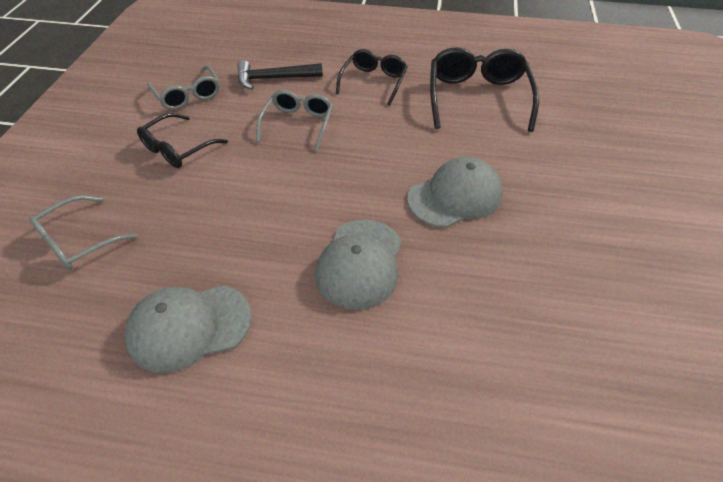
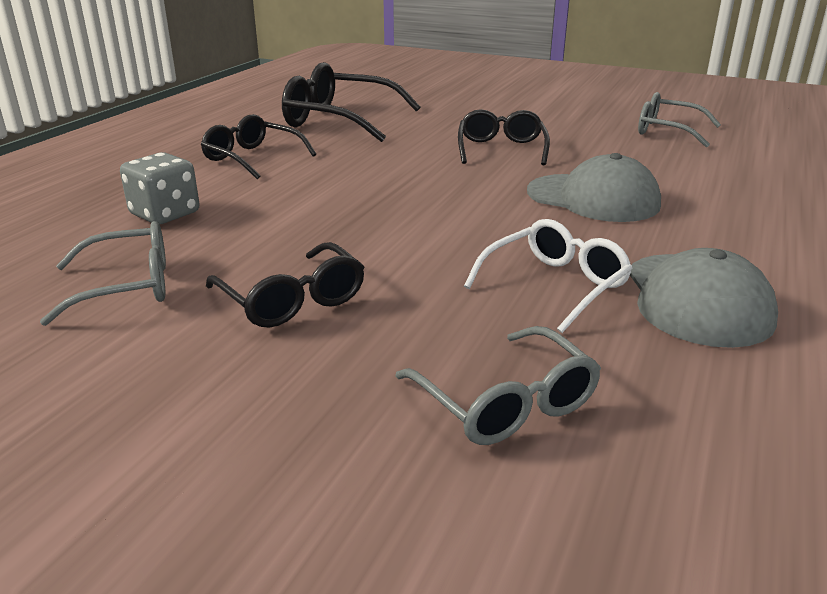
camera: 75 degrees left, 20 degrees down
black hammer [237,60,323,89] -> grey dice [120,152,200,224]
grey glasses [256,90,333,151] -> grey glasses moved to [638,92,721,148]
grey cap [407,157,503,228] -> black glasses [458,109,550,165]
none -> white glasses [464,219,633,333]

